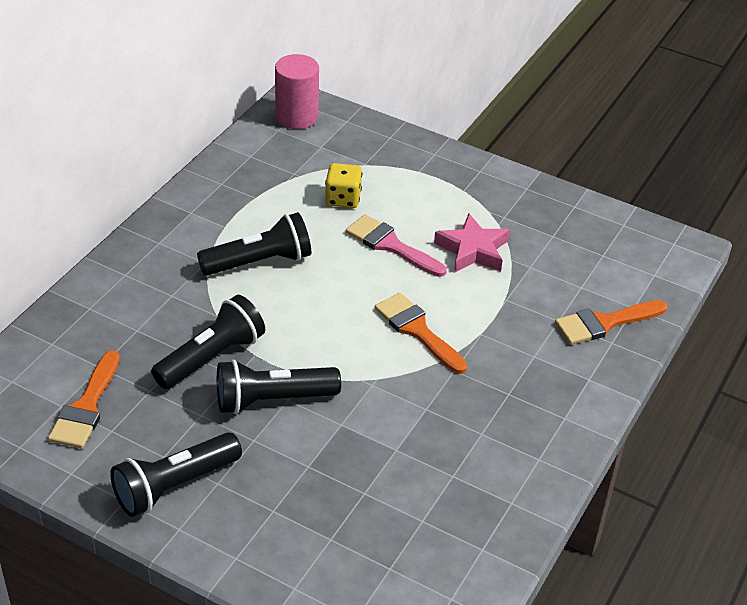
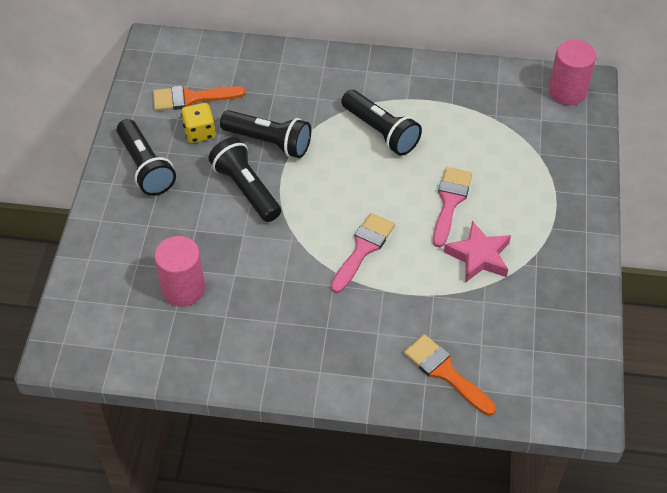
camera: 70 degrees right, 10 degrees up
black flashlight [110,432,242,517] -> black flashlight turned 150 degrees counterclockwise [117,119,176,196]
yellow dice [325,163,362,208] -> yellow dice moved to [181,103,216,143]
orange brush [375,293,467,374] -> pink brush [331,213,395,293]
none -> pink cylinder [154,236,205,307]

